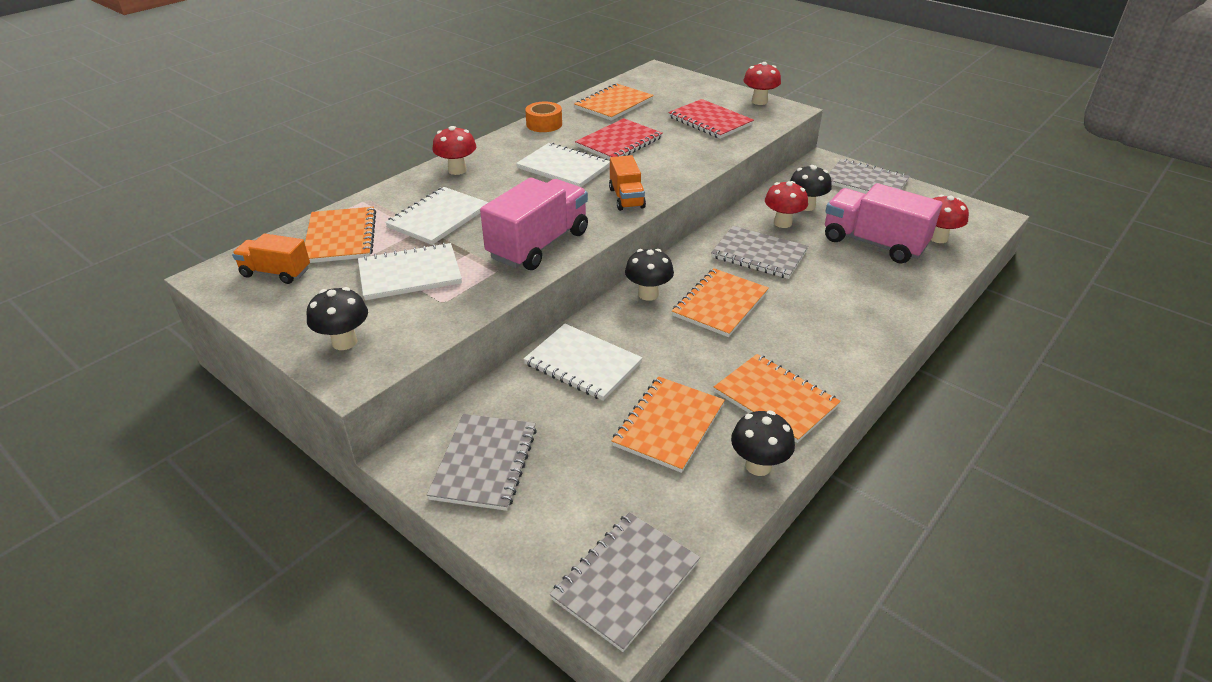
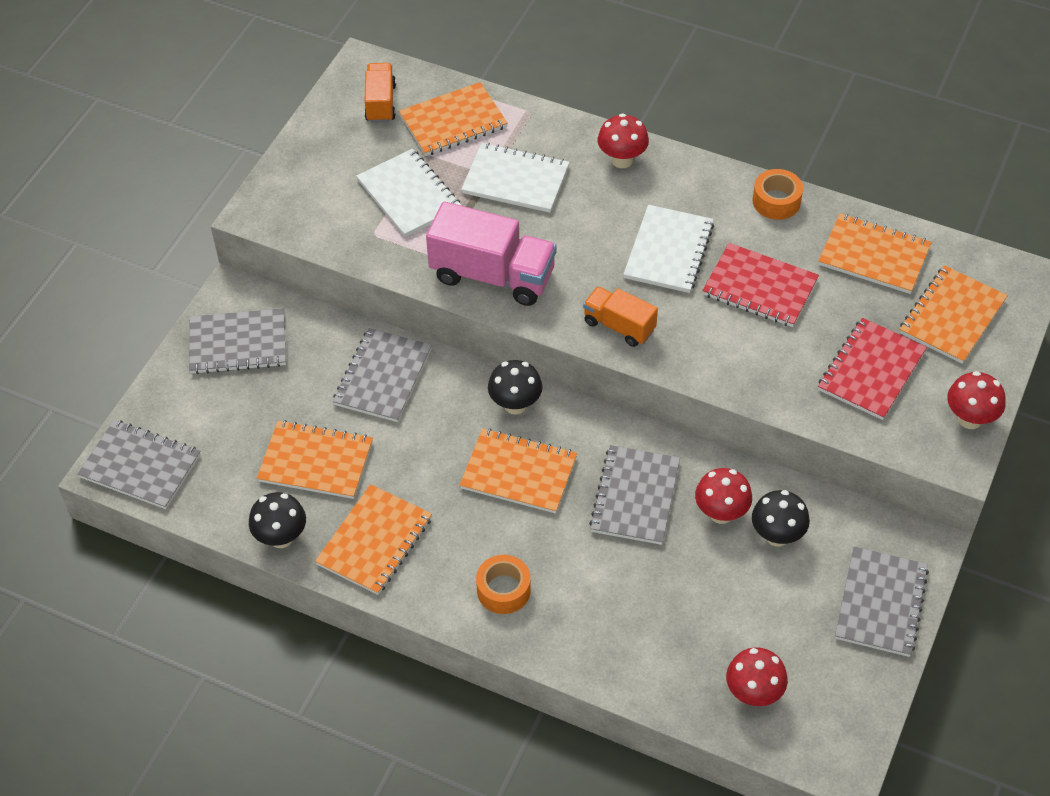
camera: 75 degrees right, 15 degrees up
black mushroom [307,287,368,350] -> none
white notebook [524,324,642,401] -> grey notebook [333,328,432,422]
orange truck [609,155,646,211] -> orange truck turned 60 degrees clockwise [583,286,658,347]
pink truck [825,183,942,264] -> none
none -> orange tape [476,555,531,614]
none -> orange notebook [899,265,1008,364]

